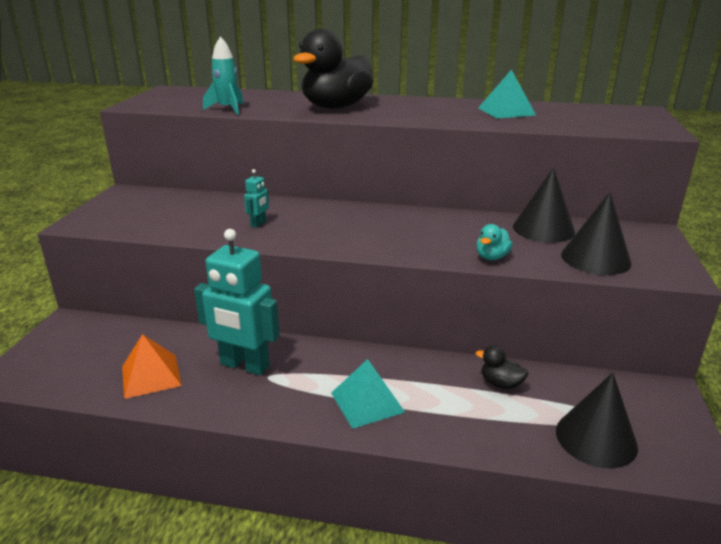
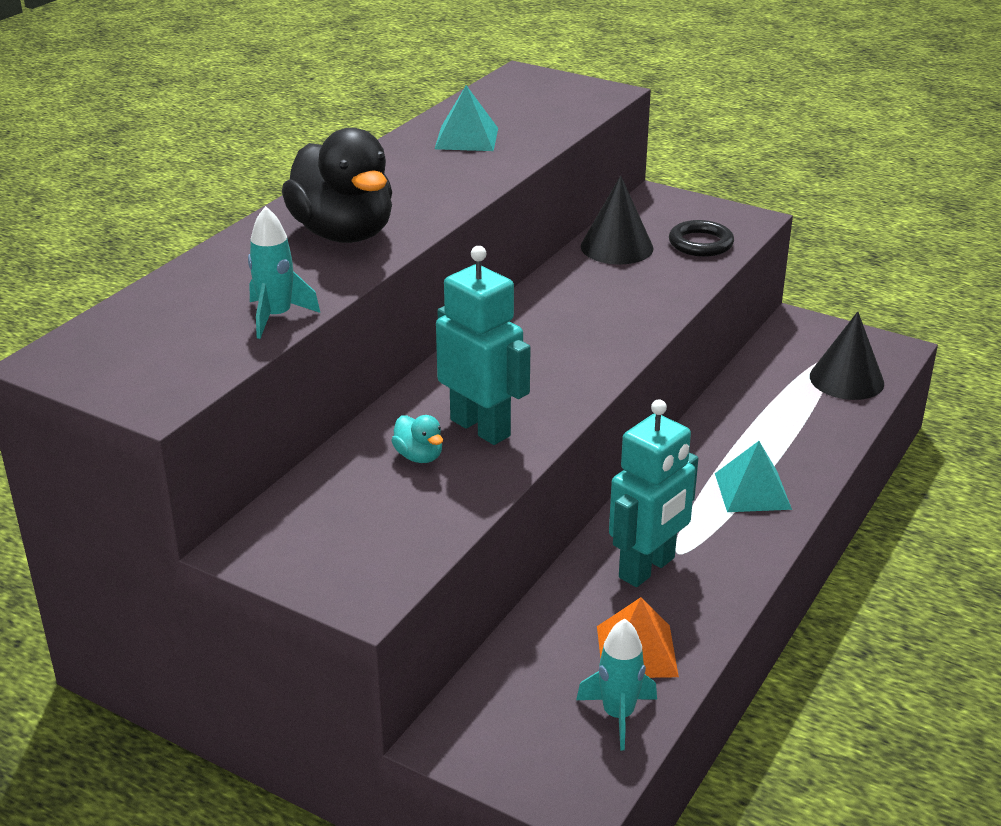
camera: 70 degrees left, 5 degrees up
turquoise robot [244,169,269,228] -> turquoise robot [436,246,530,445], size x2.34
black duck [476,345,528,389] -> none
turquoise duck [477,224,513,260] -> turquoise duck moved to [391,415,443,463]
black cone [561,192,632,275] -> black ring [669,220,734,257]
none -> turquoise rocket [576,619,657,750]

